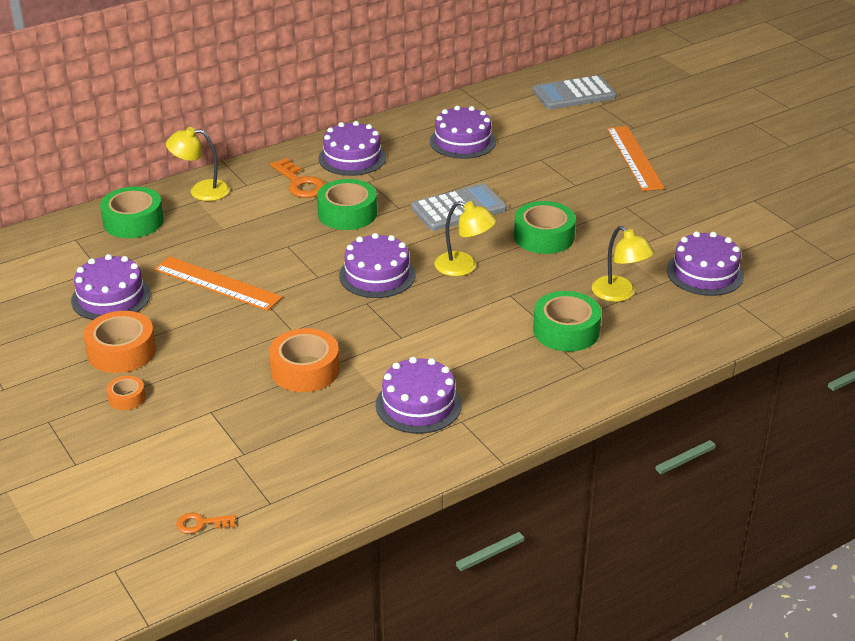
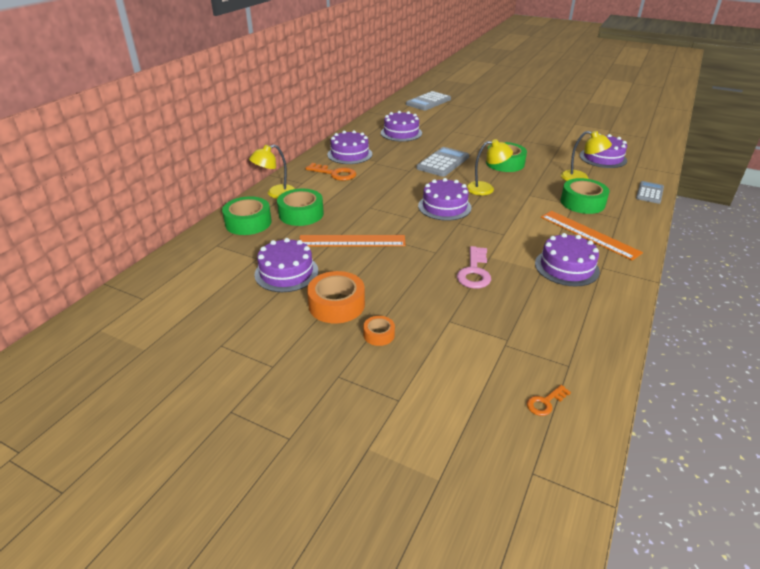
camera: 30 degrees left, 0 degrees up
orange tape [269,328,340,392] -> pink key [457,246,491,289]
green tape [317,179,377,230] -> green tape moved to [277,189,324,226]
orange ruler [607,126,665,191] -> orange ruler moved to [541,211,643,261]
none -> grey calculator [636,181,664,204]

